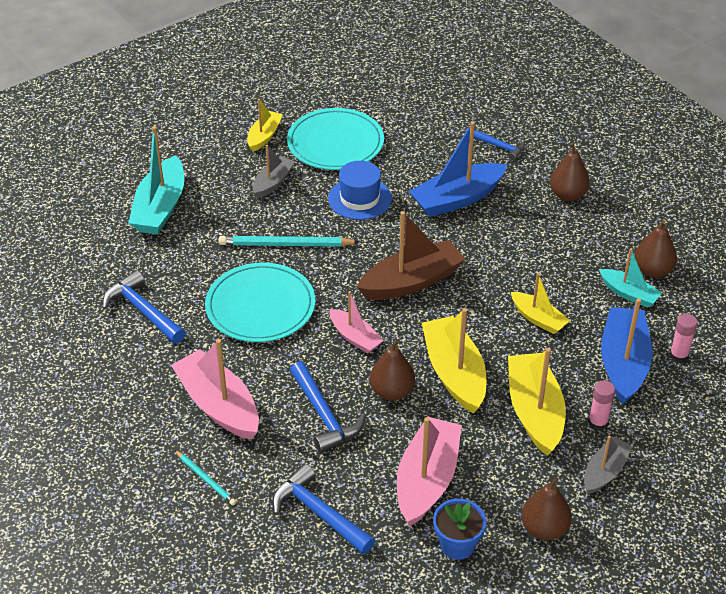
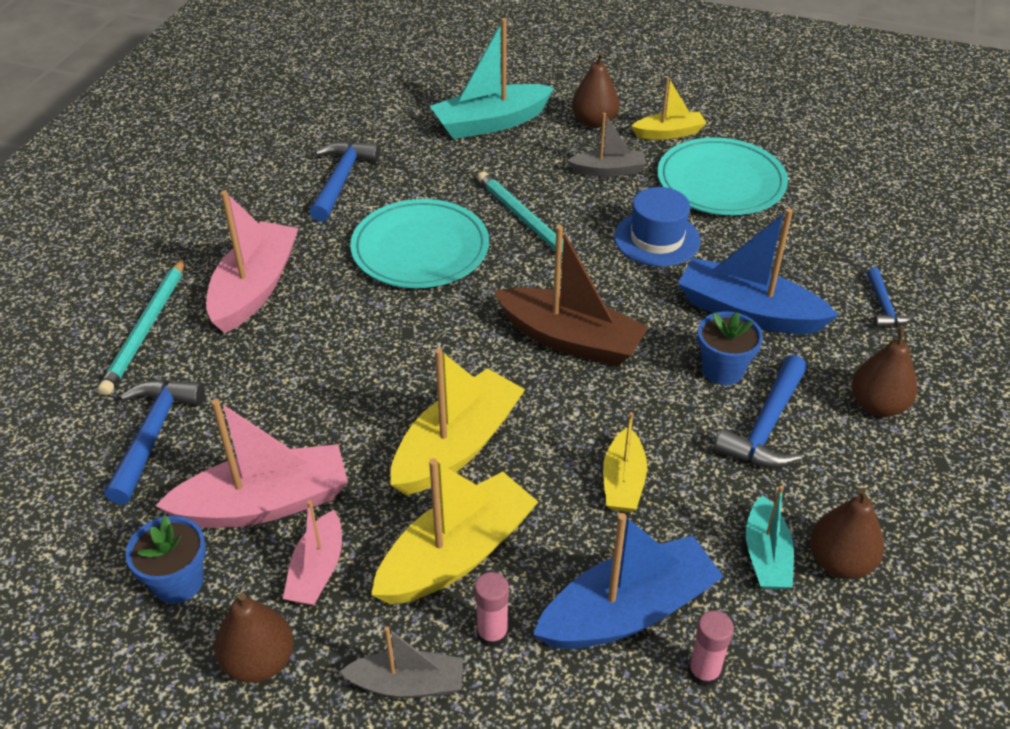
camera: 55 degrees right, 0 degrees up
turquoise pencil [175,450,236,506] -> turquoise pencil [98,257,185,395], size x1.77
blue hammer [290,361,366,453] -> blue hammer moved to [714,355,807,468]
pink boat [329,291,384,354] -> pink boat moved to [283,500,342,606]
brown pear [370,340,415,401] -> brown pear moved to [572,52,619,128]
none -> blue flower pot [697,311,763,385]

